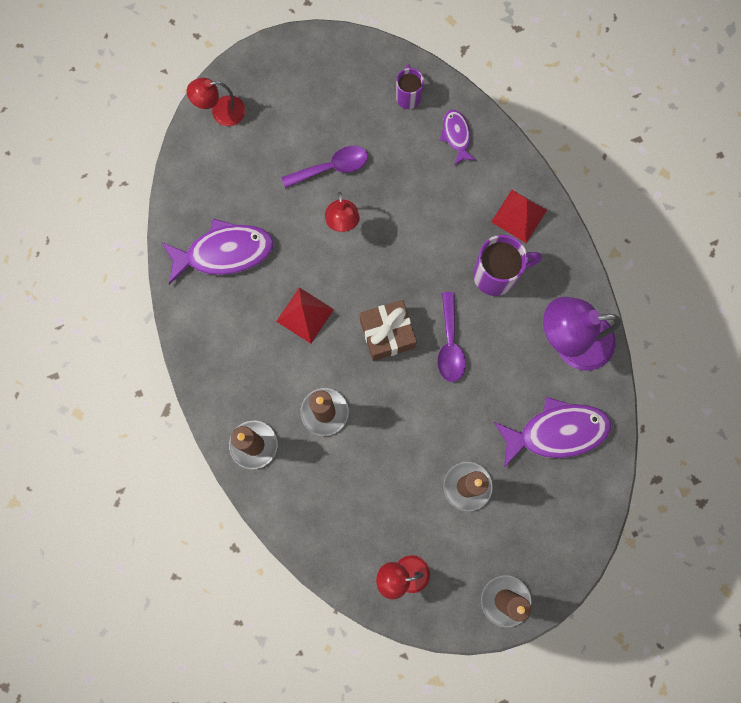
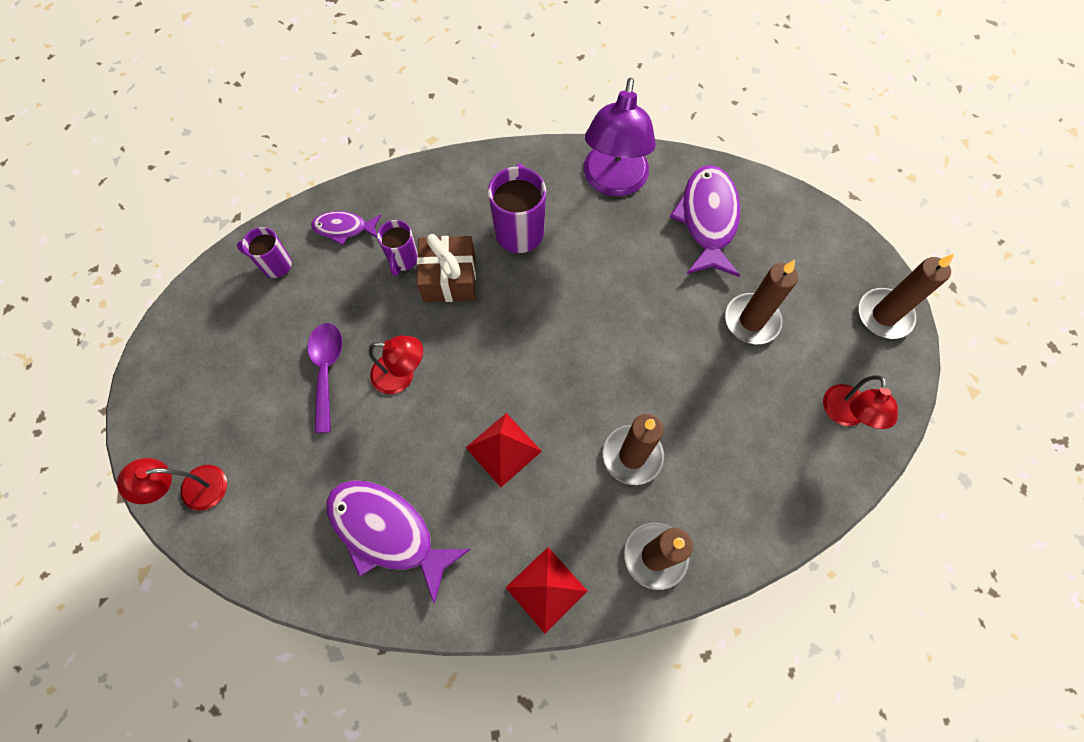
camera: 75 degrees left, 10 degrees down
purple fish [161,218,274,285] -> purple fish turned 60 degrees counterclockwise [326,480,471,604]
red lamp [187,78,245,126] -> red lamp turned 75 degrees clockwise [117,458,227,511]
brown gift [360,300,417,361] -> brown gift moved to [417,234,476,302]
purple spoon [437,292,466,382] -> none
red pyramid [491,190,547,243] -> red pyramid moved to [505,547,588,633]
none -> purple mug [377,220,418,276]

